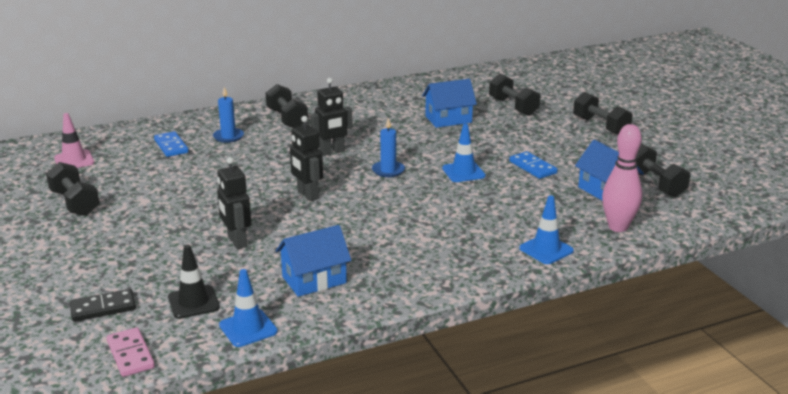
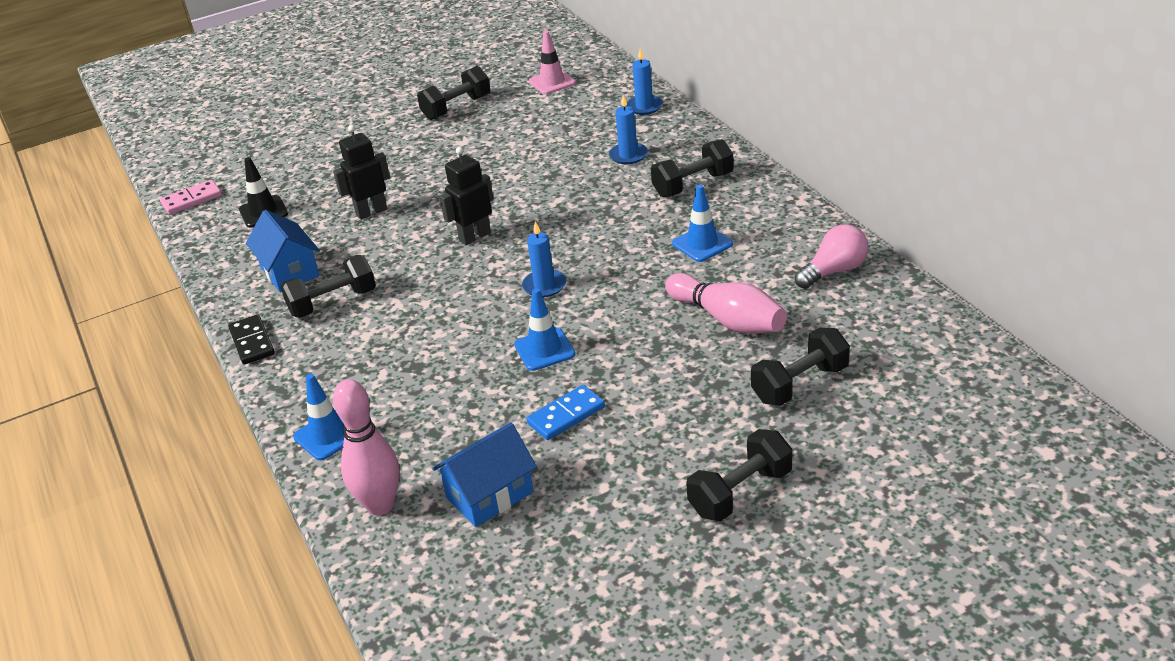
camera: 90 degrees right, 10 degrees up
black domino [70,289,136,322] -> black domino moved to [228,314,275,365]
blue domino [154,131,189,157] -> none
blue traffic cone [219,269,278,347] -> blue traffic cone moved to [672,185,733,262]
black robot [311,78,353,156] -> none
blue house [422,79,477,128] -> pink bowling pin [665,273,787,334]
black dumbbell [635,144,690,197] -> black dumbbell moved to [280,255,376,318]
none -> blue candle [626,48,663,115]
none -> pink light bulb [795,224,869,289]

